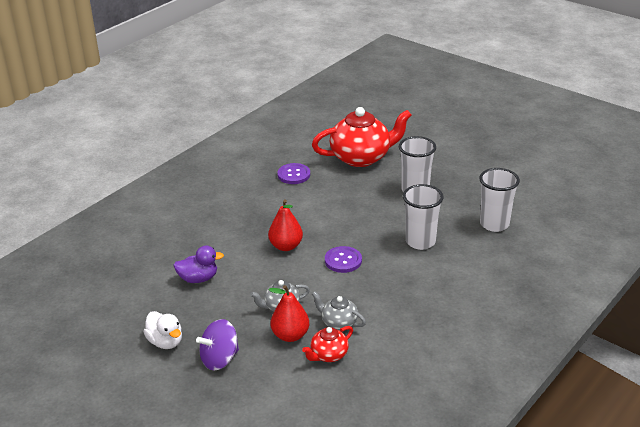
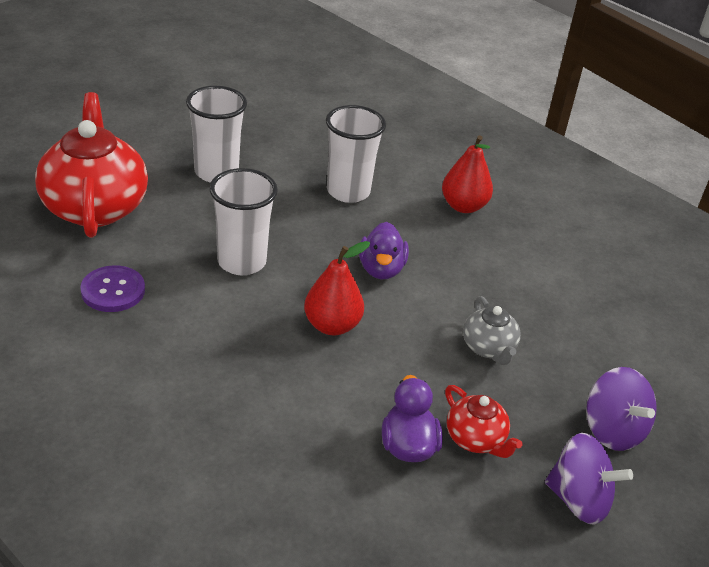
camera: 90 degrees left, 5 degrees up
white duck [144,311,182,349] -> purple spinning top [545,433,633,524]
red pear [269,285,309,342] -> red pear moved to [442,135,493,213]
red teapot [302,326,353,362] -> red teapot moved to [445,385,522,458]
grey teapot [312,291,366,330] -> none
purple button [325,246,362,273] -> purple duck [359,222,409,279]
white cup [479,168,520,232] -> white cup moved to [209,168,278,275]

